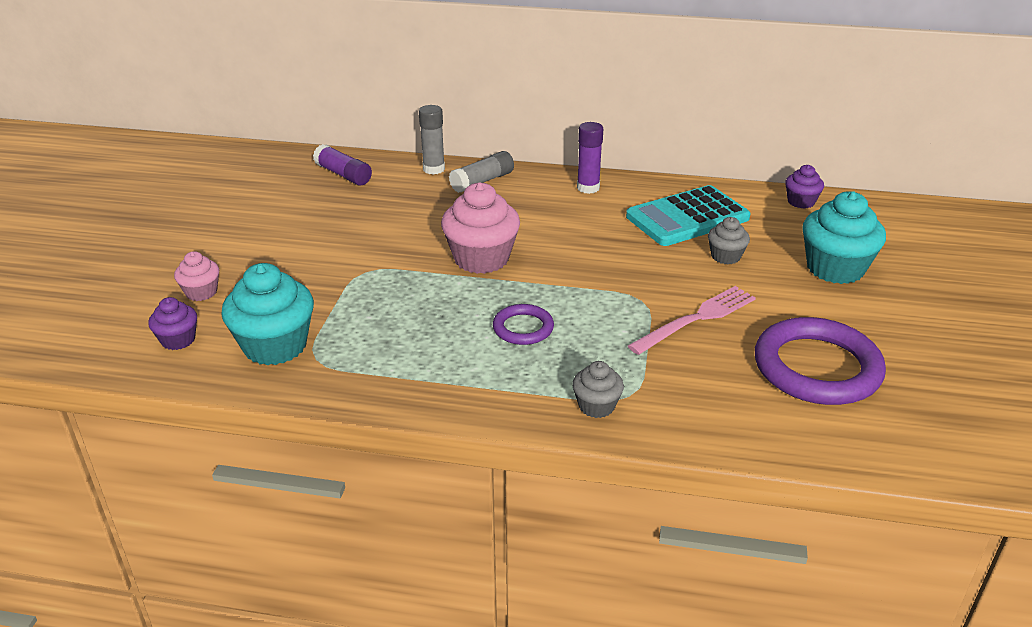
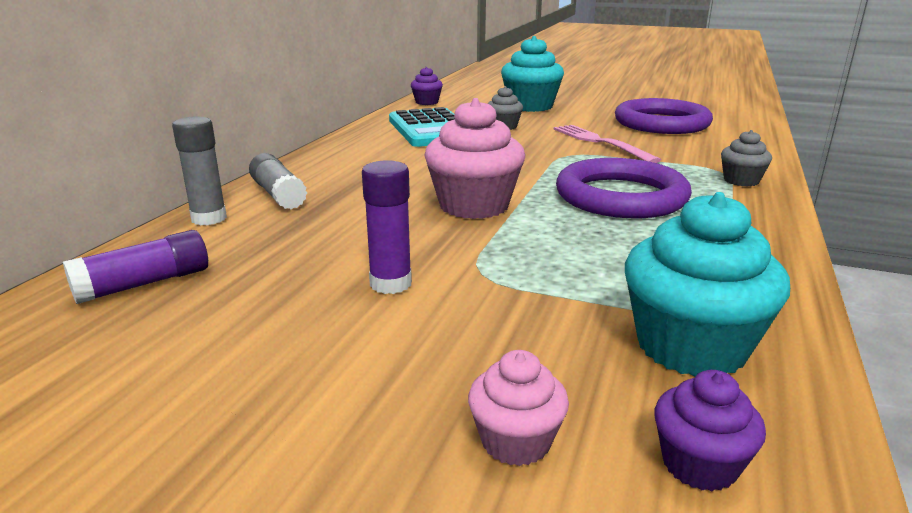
camera: 80 degrees left, 10 degrees down
purple ring [493,304,554,345] -> purple ring [556,158,692,218], size x1.95
purple glue stick [577,122,603,194] -> purple glue stick moved to [362,160,412,294]

